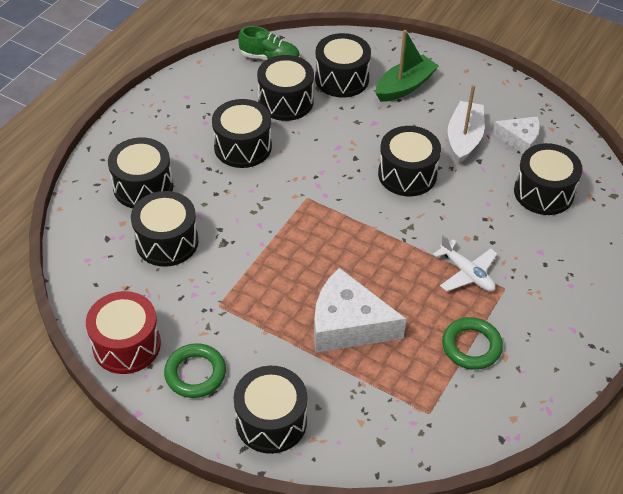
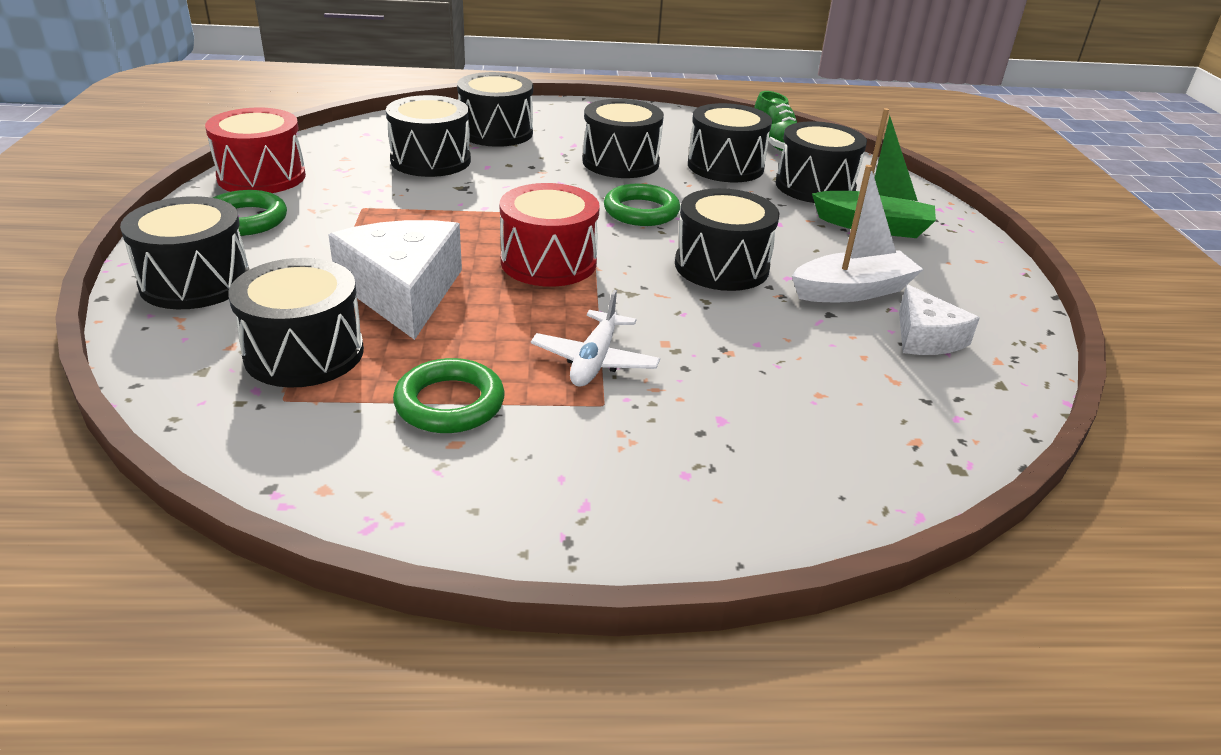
camera: 55 degrees right, 15 degrees down
black drum [514,143,582,215] -> black drum moved to [228,258,364,388]
none -> red drum [500,183,600,287]
none -> green ring [604,184,680,226]

